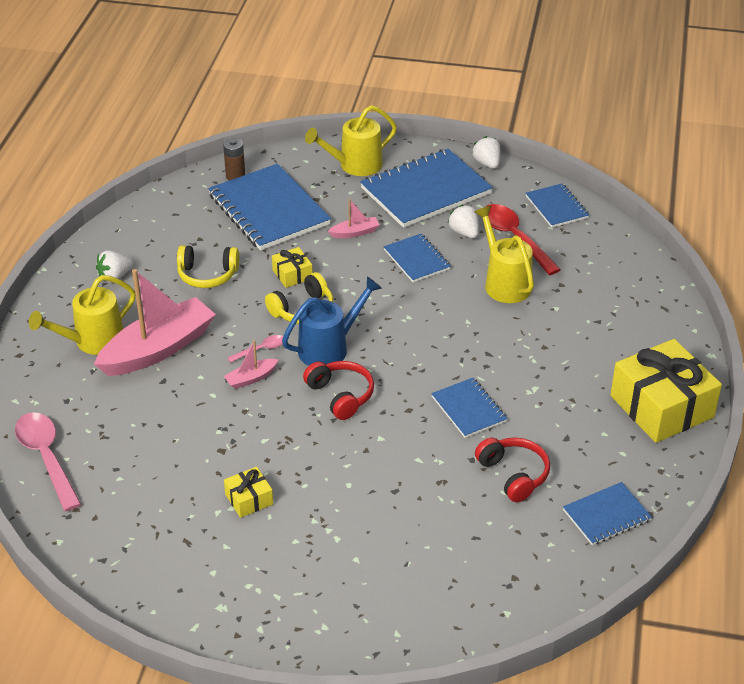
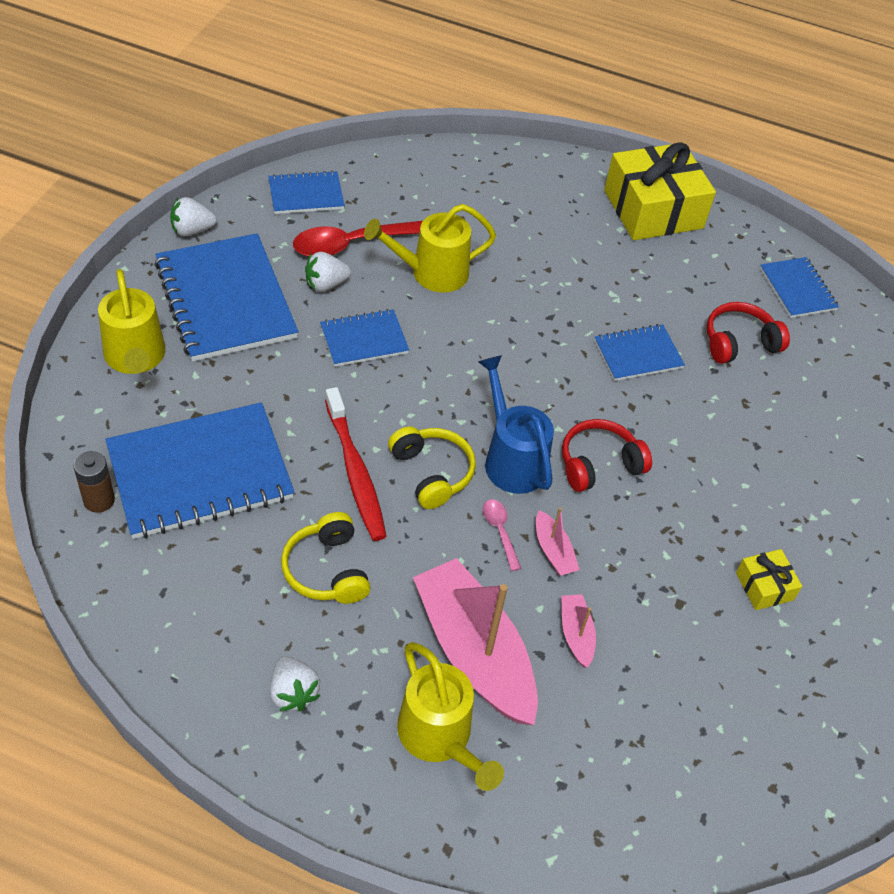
camera: 85 degrees left, 10 degrees up
pink spoon [15,412,81,511] -> none
yellow headphones [177,245,239,288] -> yellow headphones turned 150 degrees clockwise [281,512,370,604]
yellow gift [272,247,313,288] -> red toothbrush [325,387,387,541]
pink boat [328,199,380,238] -> pink boat moved to [561,594,596,668]

